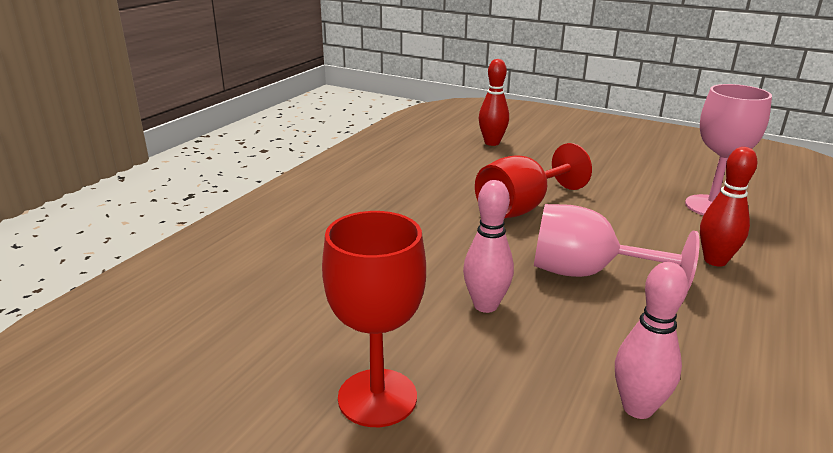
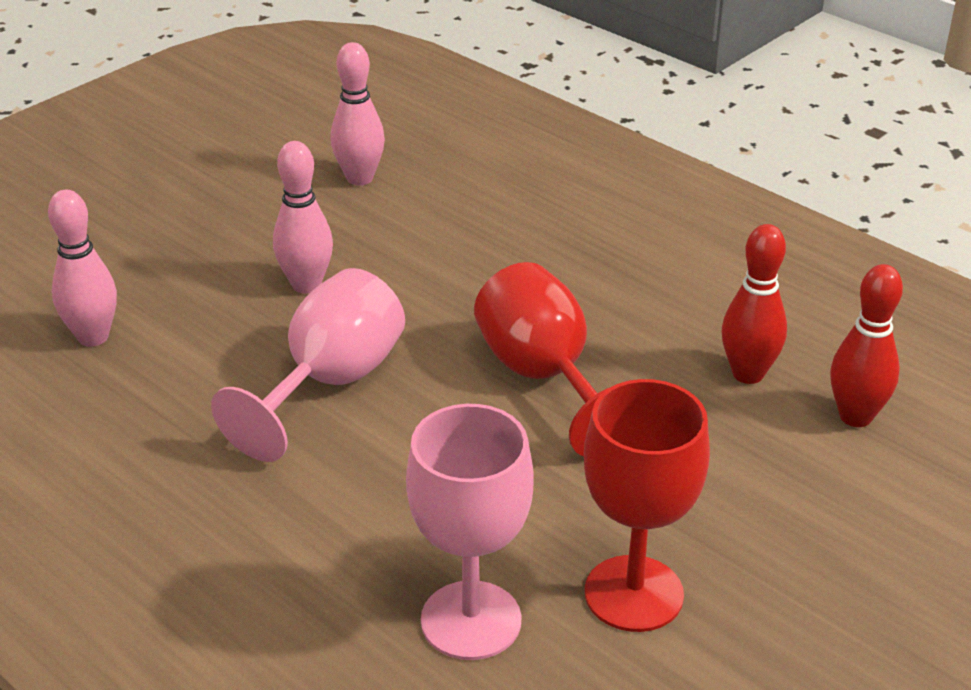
camera: 105 degrees right, 10 degrees up
red goblet [322,211,426,427] -> red goblet moved to [584,379,710,632]
red bowling pin [700,147,758,267] -> red bowling pin moved to [722,224,787,384]
none -> pink bowling pin [331,42,385,186]

